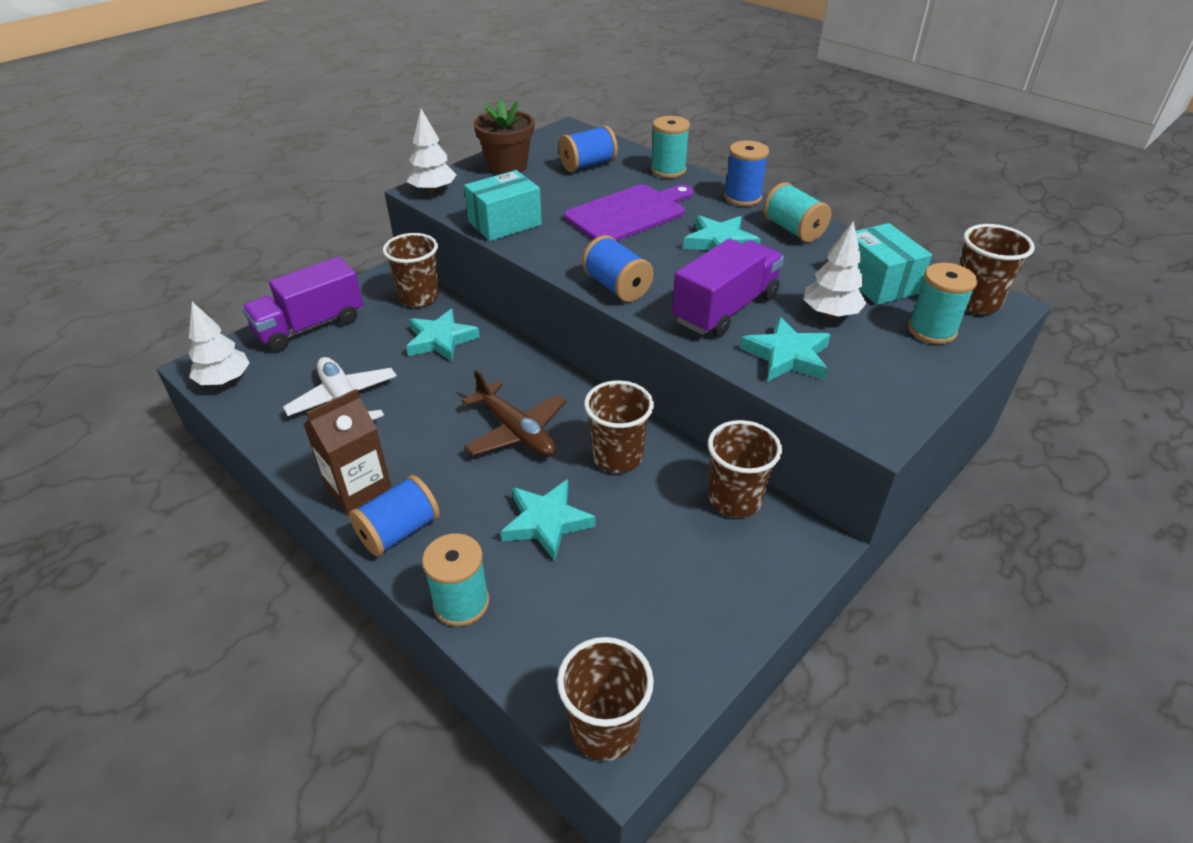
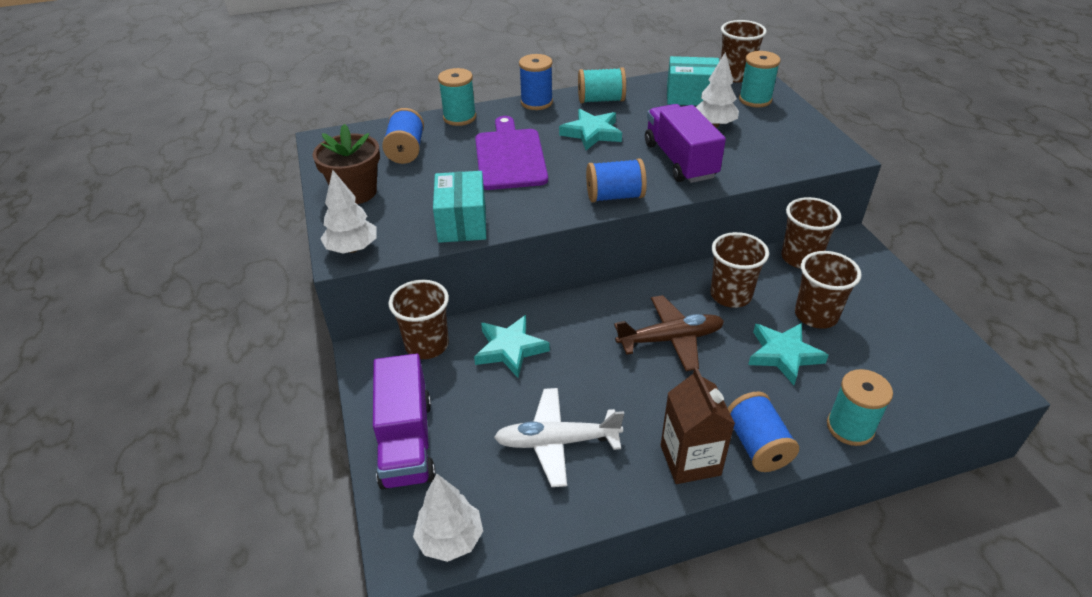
camera: 60 degrees left, 0 degrees up
brown cup [557,637,654,761] -> brown cup moved to [795,251,862,329]
turquoise star [740,317,831,382] -> none

